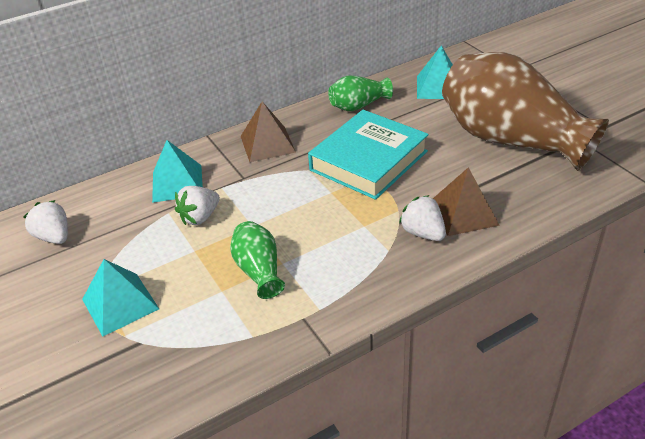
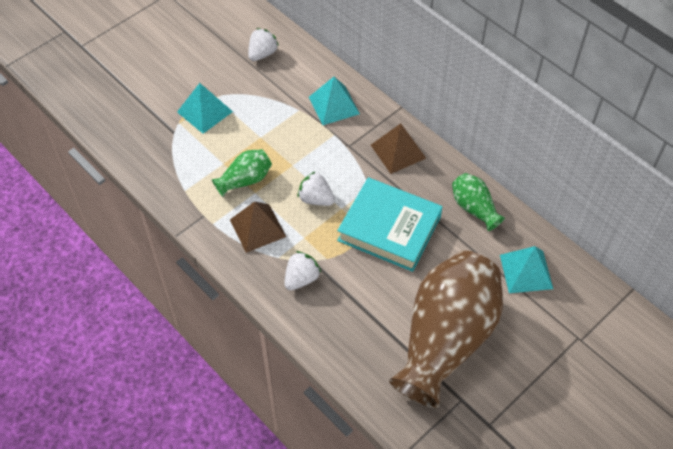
camera: 75 degrees right, 15 degrees up
white strawberry [175,186,220,225] -> white strawberry moved to [297,172,335,206]
brown pyramid [433,167,500,236] -> brown pyramid moved to [230,201,286,253]

